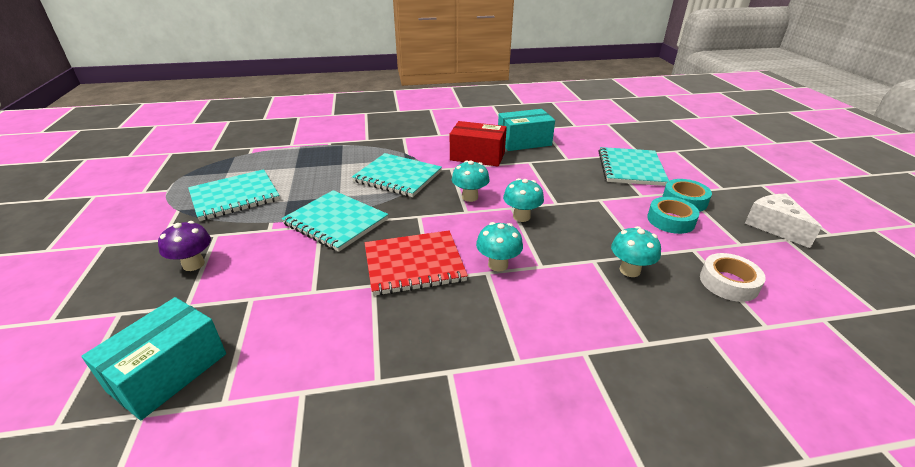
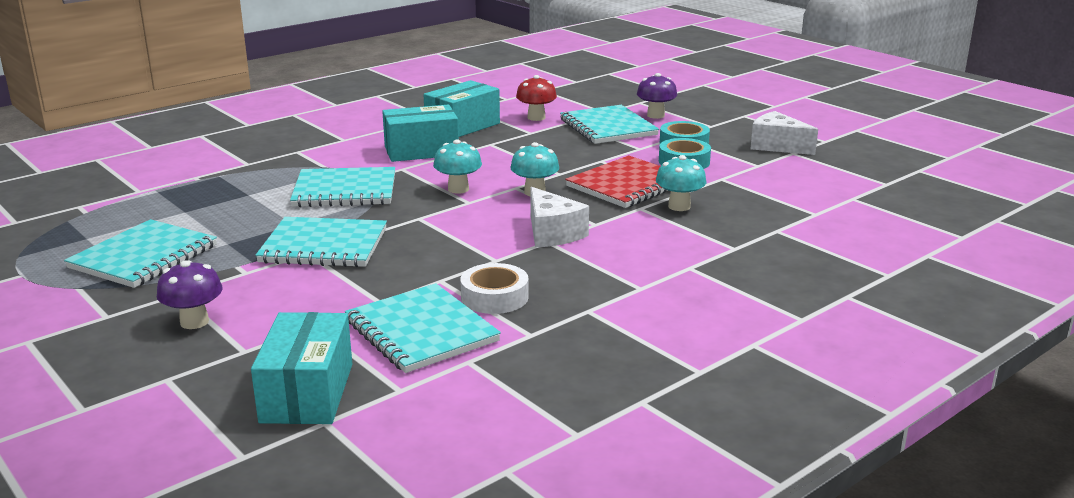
camera: 30 degrees left, 10 degrees down
red notebook [365,230,468,296] -> red notebook moved to [565,155,668,208]
red box [450,121,507,166] -> turquoise box [382,105,459,162]
turquoise mushroom [476,222,523,272] -> white cheese [530,187,589,247]
white tape [700,253,766,302] -> white tape moved to [460,263,529,314]
none -> turquoise notebook [345,283,501,373]
none -> red mushroom [516,75,557,121]
none -> purple mushroom [637,73,677,119]

